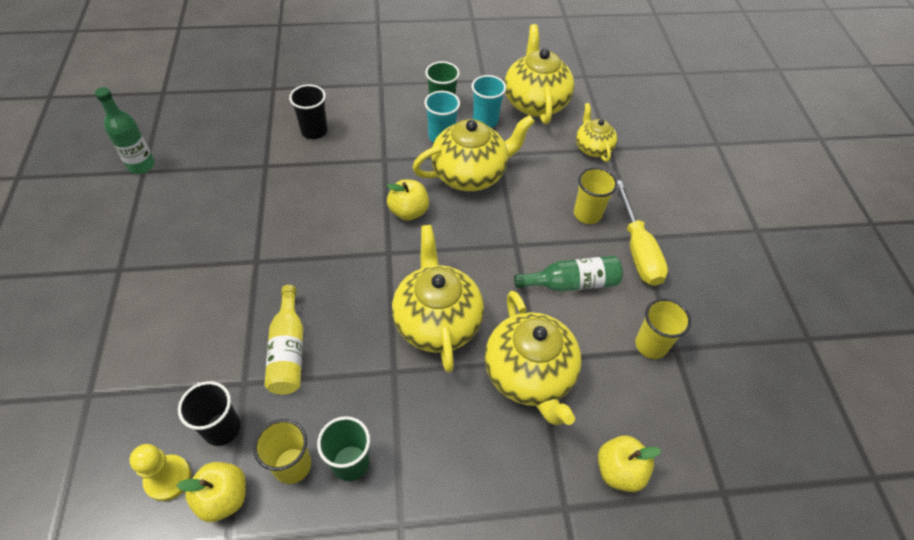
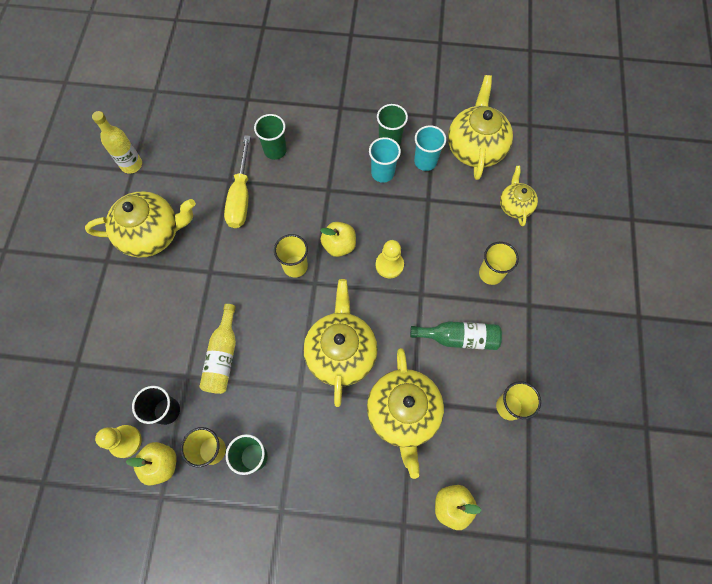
camera: 15 degrees right, 15 degrees up
green bottle [95,87,155,174] -> yellow bottle [92,111,142,174]
black cup [289,84,328,139] -> green cup [254,114,287,160]
yellow teapot [412,115,535,191] -> yellow teapot moved to [85,191,196,258]
yellow screwdriver [617,180,668,286] -> yellow screwdriver moved to [224,135,251,228]
none -> yellow cup [274,234,308,278]
none -> yellow pawn [376,240,404,279]

